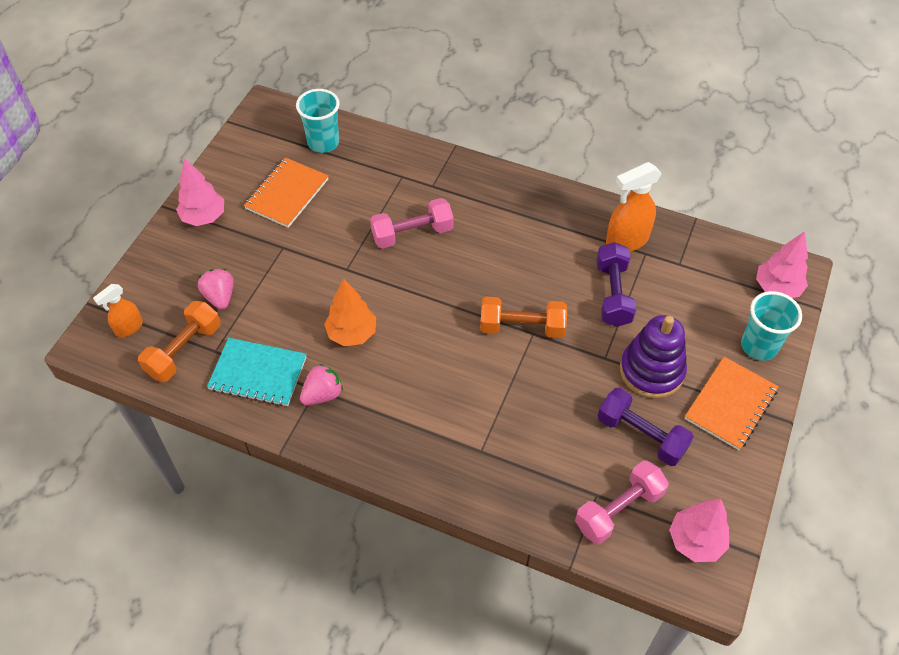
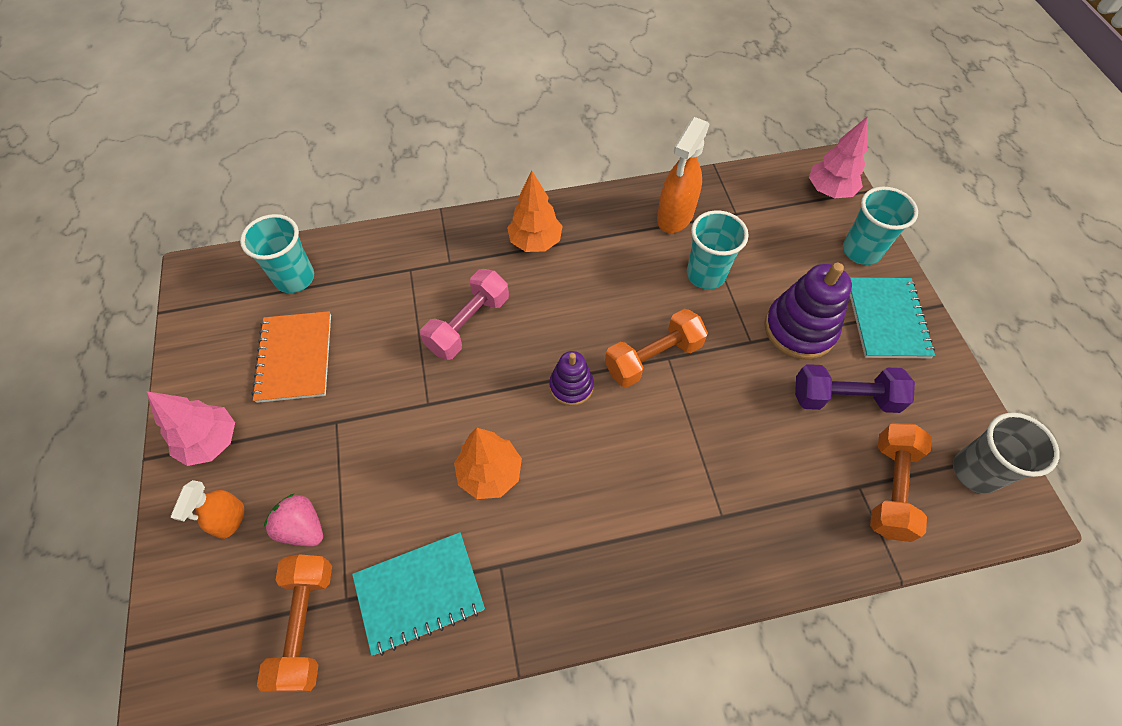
camera: 35 degrees left, 5 degrees up
orange spray bottle [93,284,143,337] -> orange spray bottle moved to [171,480,244,539]
pink strawberry [300,364,343,405] -> none
pink dumbbell [575,460,669,544] -> orange dumbbell [870,423,932,542]
purple dumbbell [596,242,636,327] -> turquoise cup [687,210,749,289]
pink tree [669,498,729,562] -> grey cup [953,413,1060,494]
orange notebook [685,357,779,450] -> turquoise notebook [850,277,935,358]
none -> orange tree [507,171,563,252]
none -> purple stacking toy [549,351,594,406]

